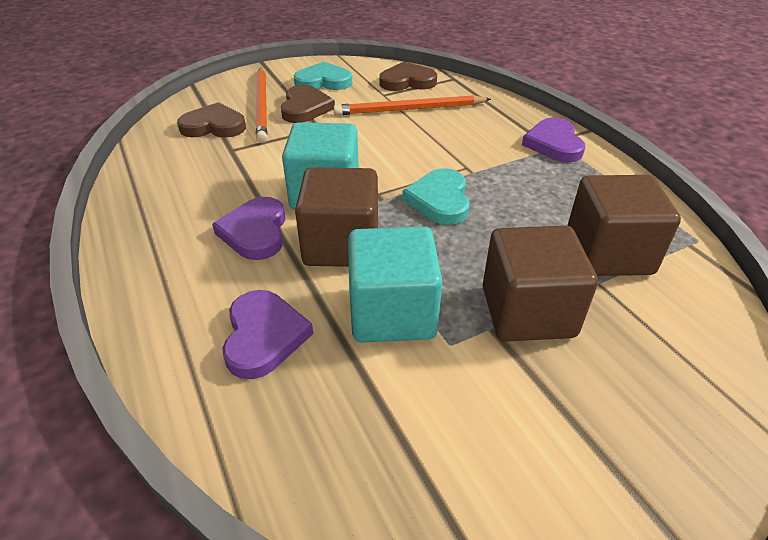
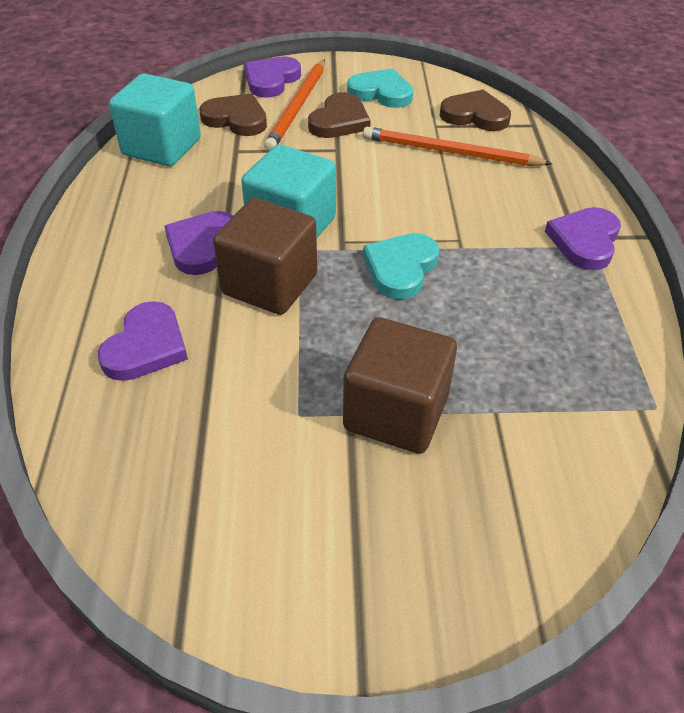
camera: 25 degrees right, 5 degrees up
turquoise cube [348,226,442,343] -> turquoise cube moved to [109,73,201,166]
brown cube [567,175,681,276] -> none
none -> purple heart [244,57,301,97]

